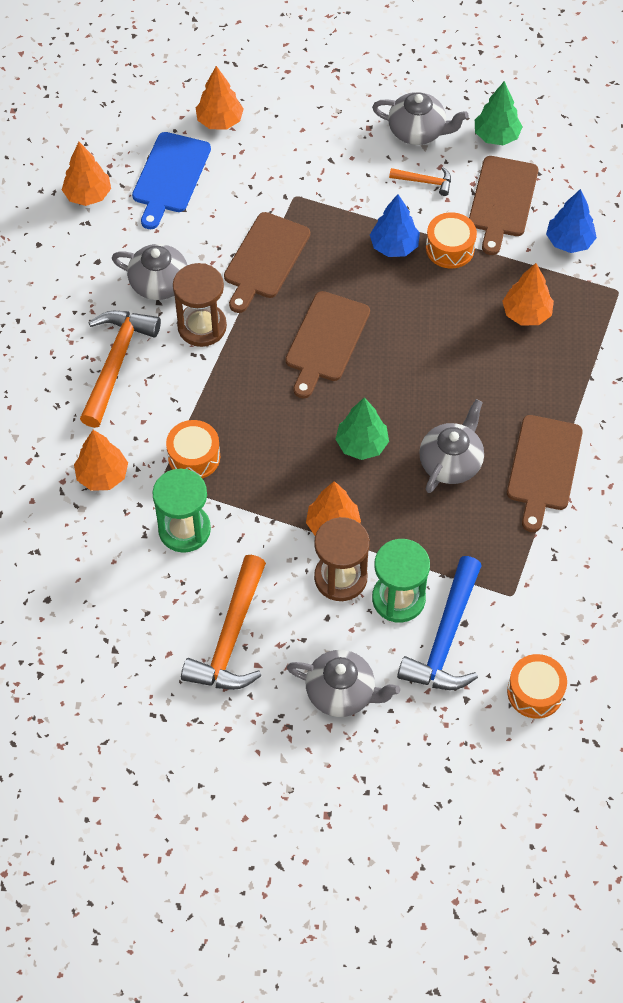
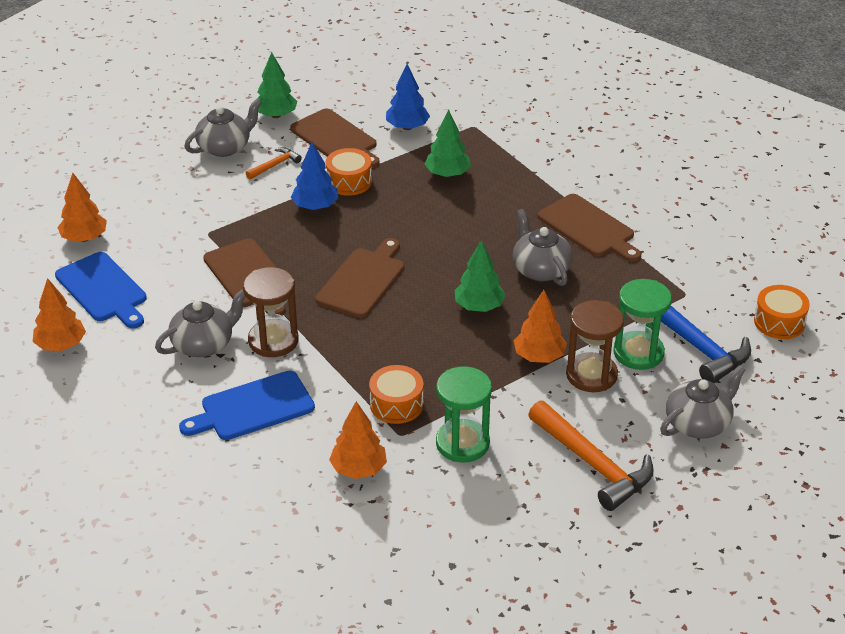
camera: 55 degrees left, 20 degrees down
orange hammer [80,311,161,428] -> blue cutting board [179,371,315,440]
brown cutting board [285,291,370,399] -> brown cutting board turned 120 degrees counterclockwise [315,238,405,318]
orange tree [502,263,554,325] -> green tree [425,110,471,178]

